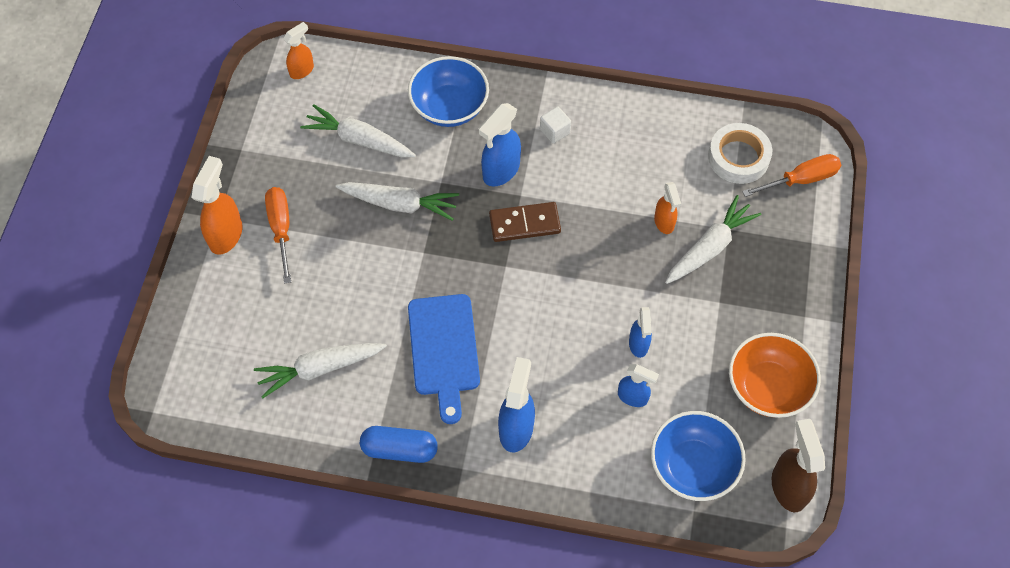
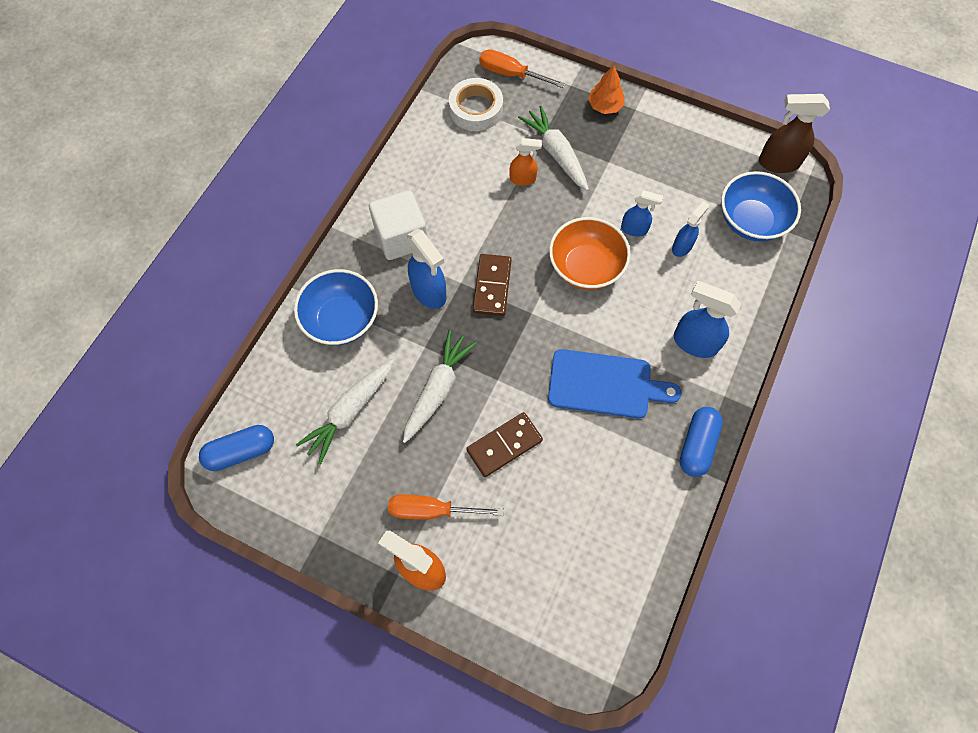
camera: 75 degrees left, 5 degrees up
white carrot [254,343,387,398] -> none
orange spray bottle [283,22,314,79] -> blue capsule [199,425,274,471]
white cube [540,106,571,144] -> white cube [369,190,427,260], size x2.01
orange bowl [729,333,821,418] -> orange bowl moved to [549,217,631,290]
orange screwdriver [742,154,841,197] -> orange screwdriver turned 60 degrees counterclockwise [479,49,565,88]
none -> brown domino [466,412,543,477]
none -> orange tree [588,65,625,114]

